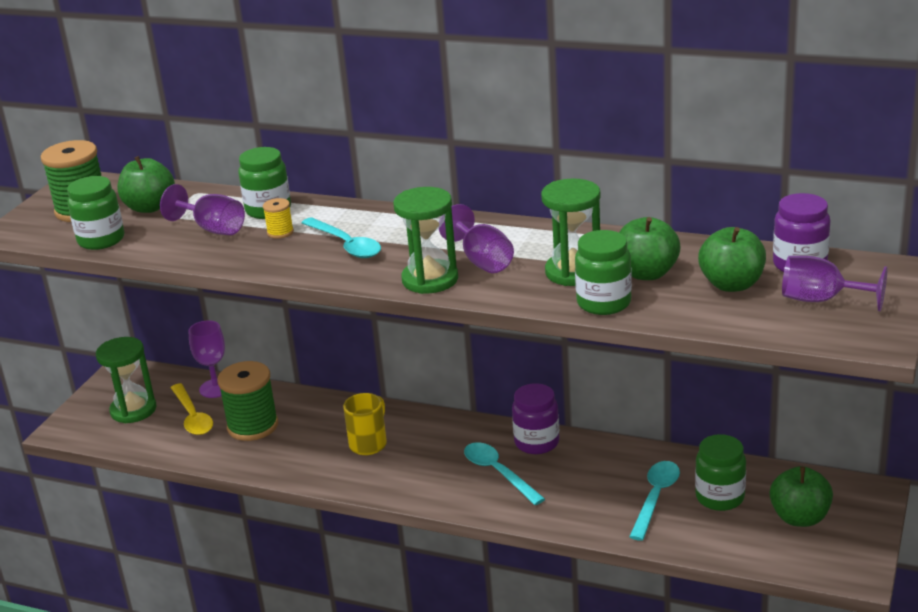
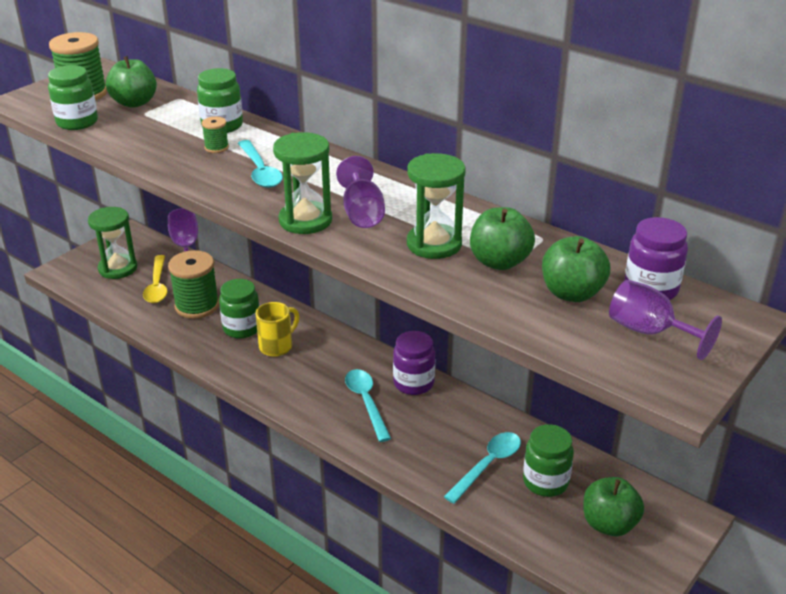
camera: 15 degrees right, 5 degrees up
purple goblet [160,184,245,235] -> none
yellow spool [263,198,294,239] -> green spool [202,117,229,153]
green jar [575,230,632,315] -> green jar moved to [219,279,260,339]

